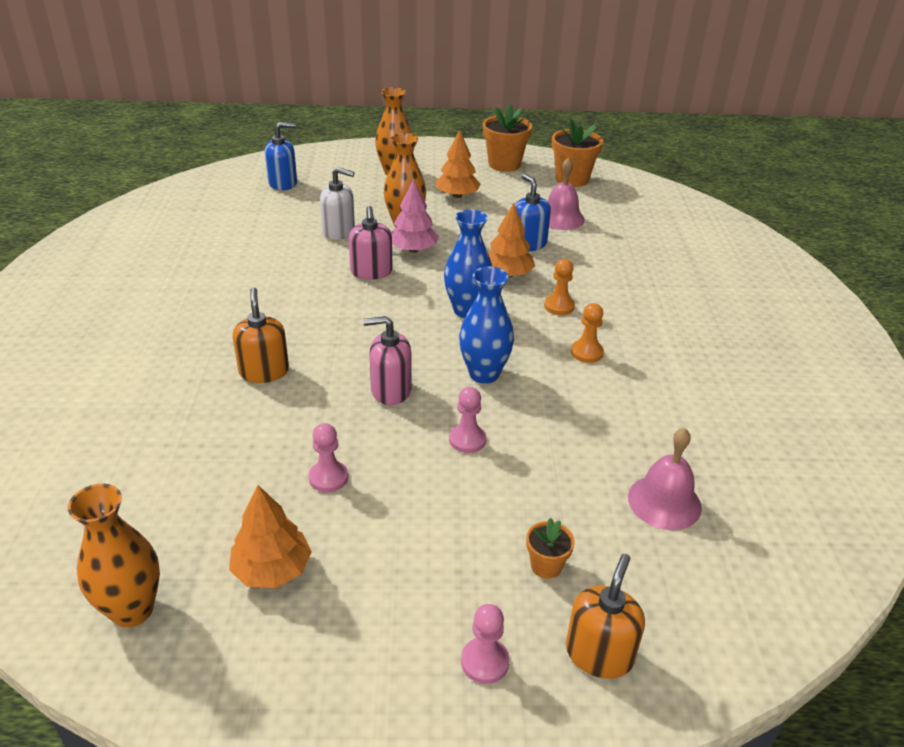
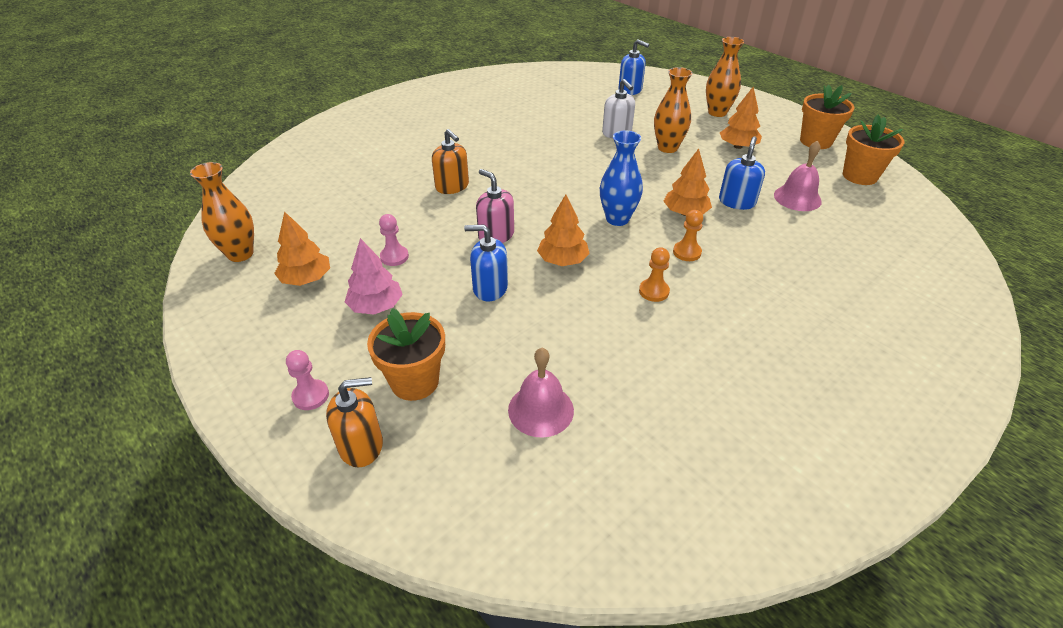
camera: 50 degrees right, 5 degrees up
orange soap dispenser [233,288,289,383] -> orange soap dispenser turned 105 degrees clockwise [432,129,469,194]
pink soap dispenser [349,206,393,280] -> none
pink tree [391,179,439,253] -> pink tree moved to [345,238,403,315]
pink pawn [449,387,486,453] -> blue soap dispenser [464,225,508,301]
blue vase [459,267,514,384] -> orange tree [537,194,590,266]
orange flower pot [526,518,575,579] -> orange flower pot [367,308,445,401], size x1.92

